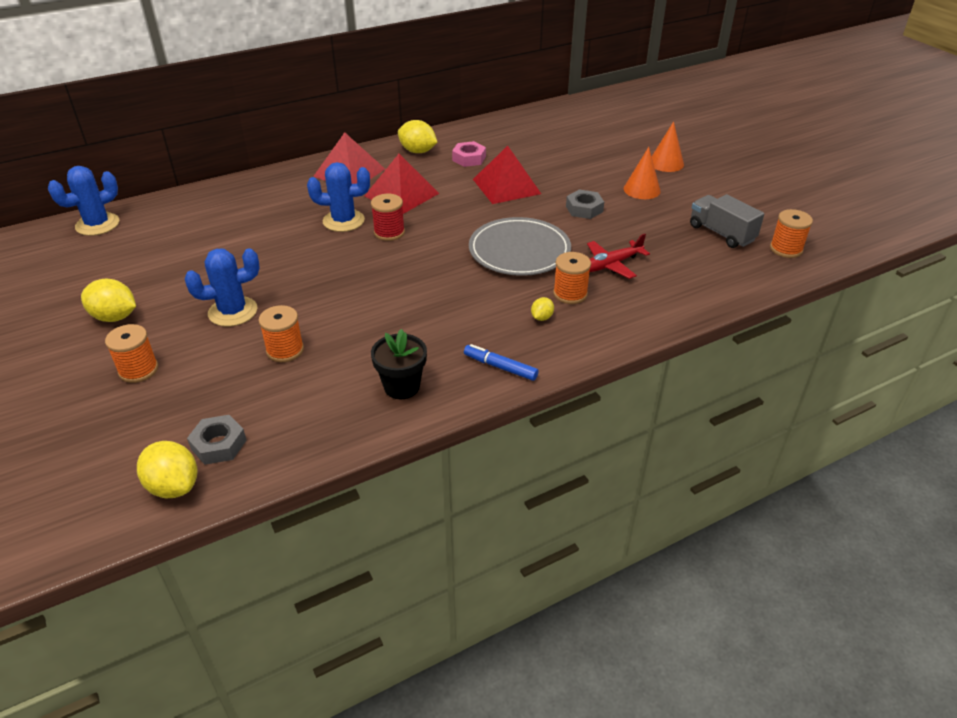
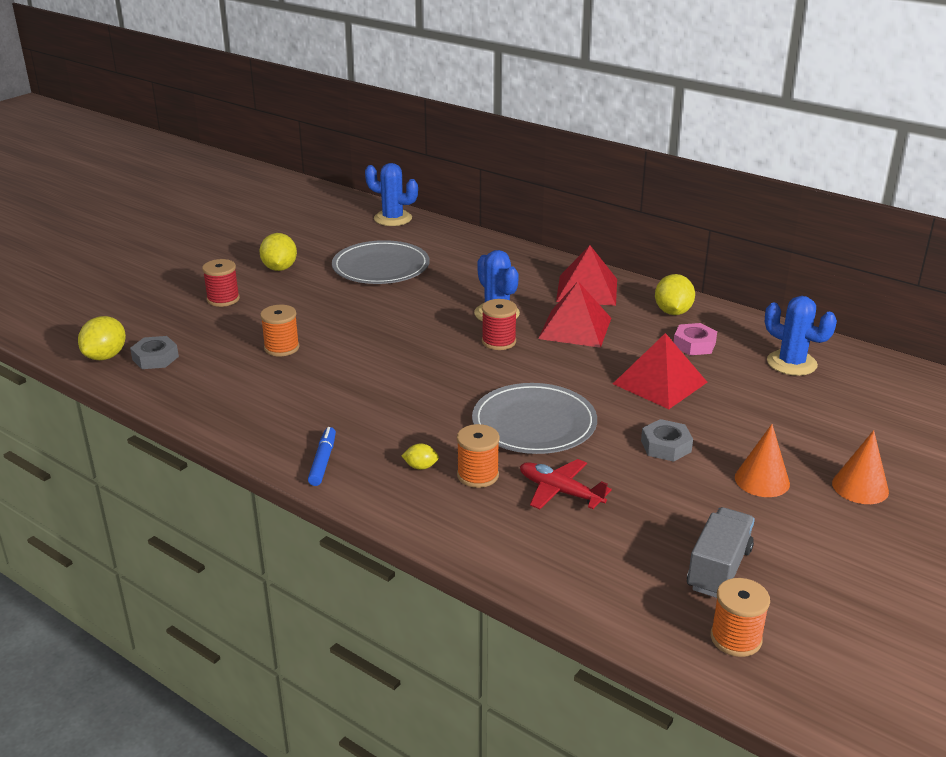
camera: 65 degrees right, 10 degrees down
orange spool [105,324,158,383] -> red spool [202,259,240,307]
blue cactus [184,248,260,327] -> blue cactus moved to [765,296,837,376]
black flower pot [371,329,427,399] -> none
none -> grey plate [332,240,430,284]

